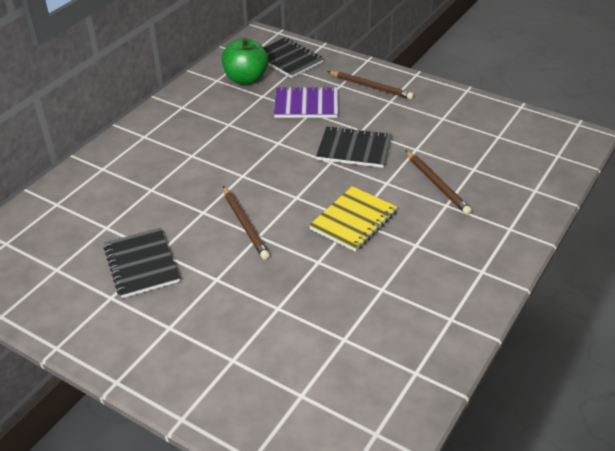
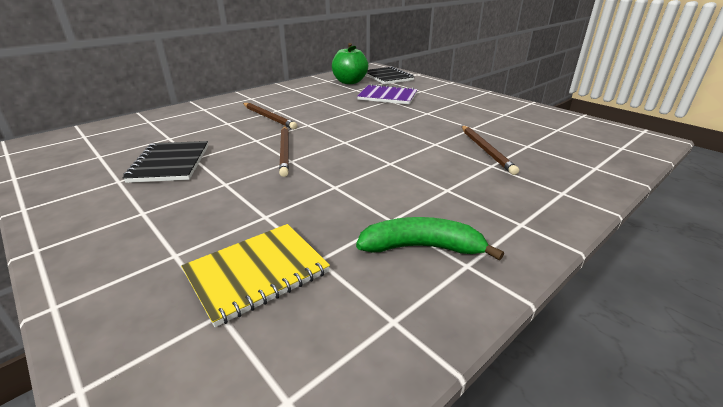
camera: 15 degrees right, 10 degrees down
yellow notebook [309,186,398,252] -> yellow notebook moved to [181,224,330,327]
black notebook [316,126,392,168] -> none
brown pencil [327,71,414,99] -> brown pencil moved to [243,103,297,129]
none -> green banana [356,217,504,261]

